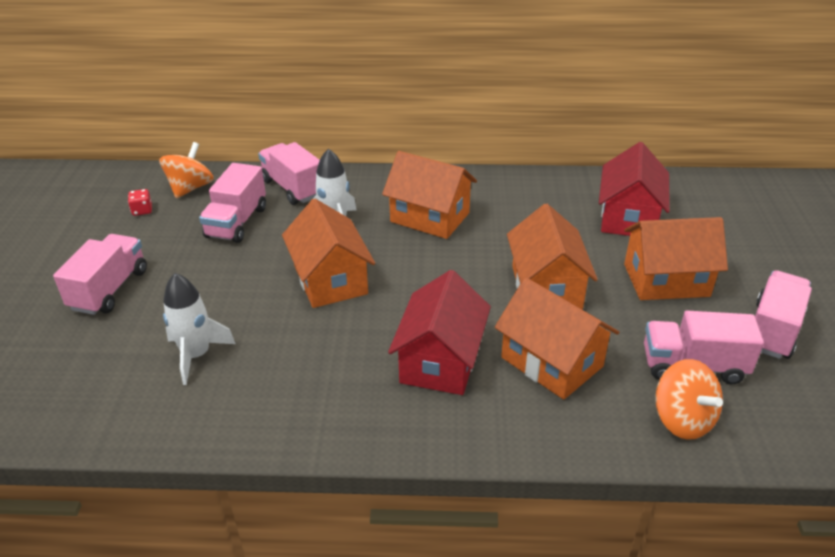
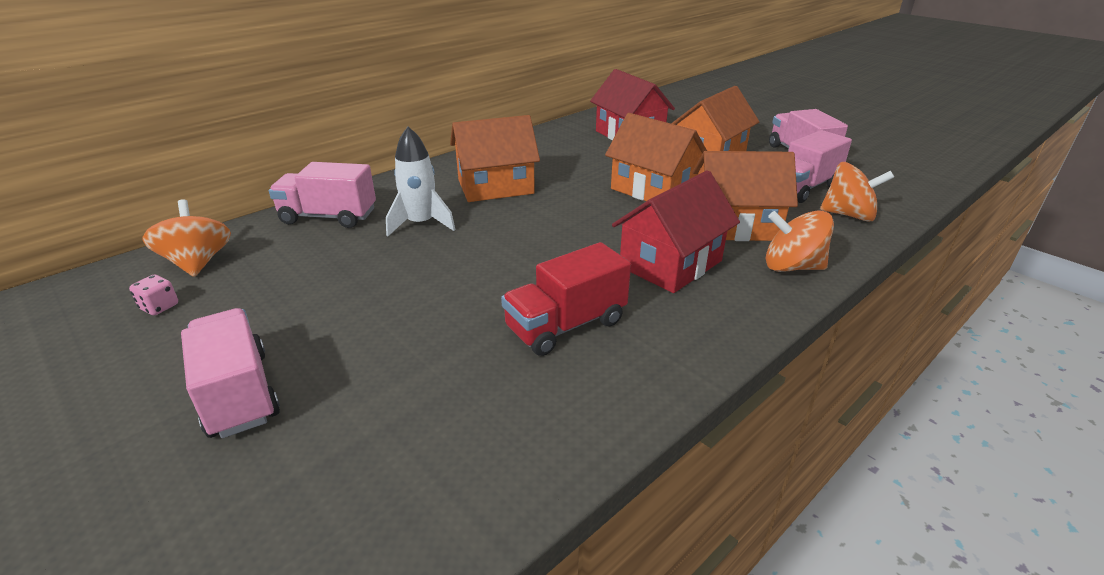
camera: 45 degrees left, 5 degrees down
red dice [128,189,152,216] -> pink dice [129,275,178,315]
white rocket [163,273,236,385] -> none
pink truck [199,163,266,243] -> none
orange house [282,199,375,308] -> none
red house [388,270,491,395] -> red house turned 75 degrees clockwise [612,170,740,293]
none -> red truck [501,242,631,356]
none -> orange spinning top [766,210,834,272]

